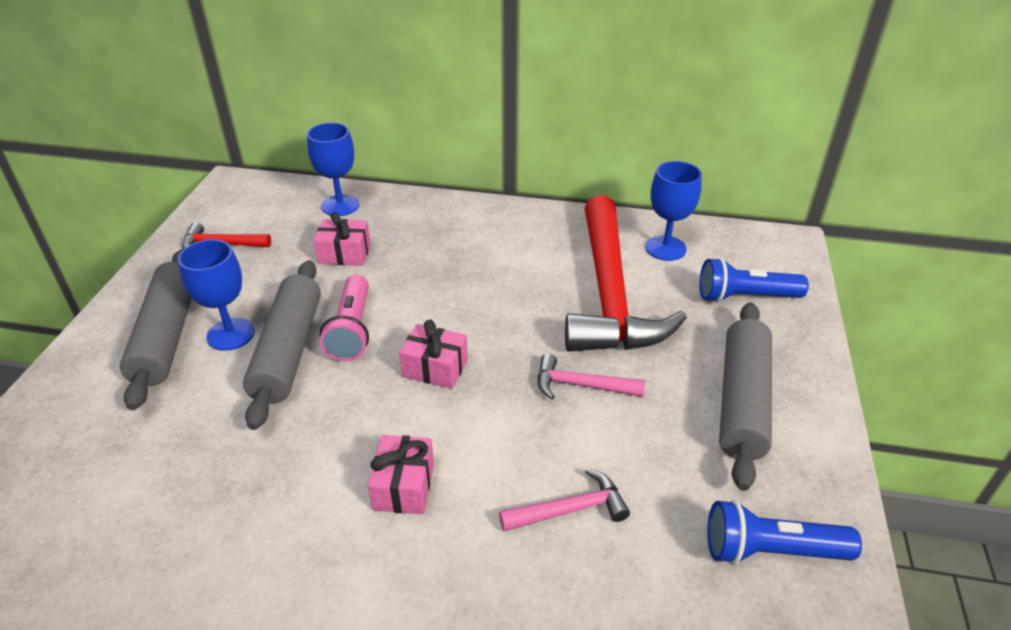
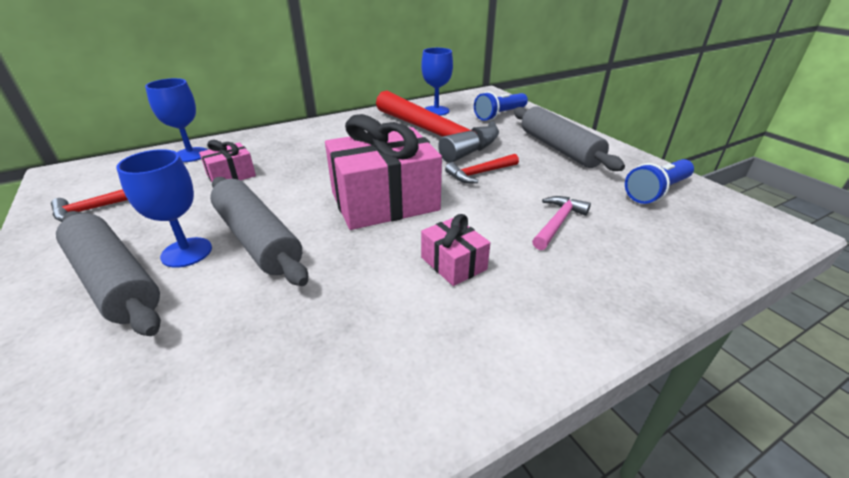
camera: 40 degrees left, 5 degrees down
pink flashlight [320,275,369,362] -> none
pink gift [399,320,468,389] -> pink gift [325,114,442,230], size x2.09
pink hammer [538,353,645,399] -> red hammer [445,154,519,183]

